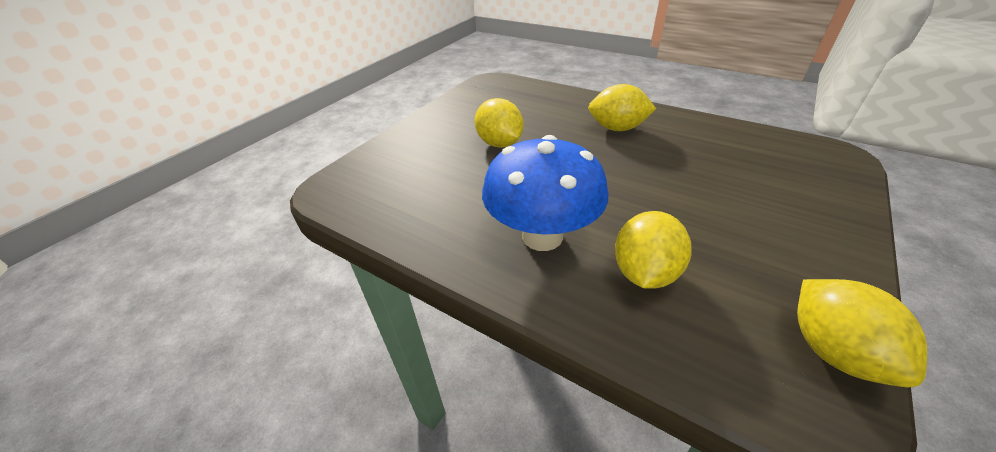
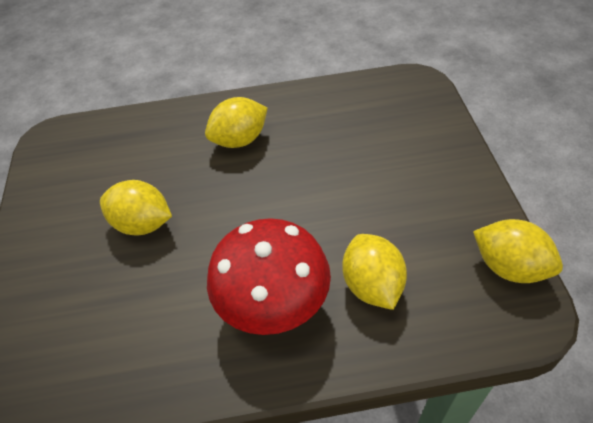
camera: 40 degrees left, 10 degrees up
blue mushroom [482,135,608,251] -> red mushroom [207,218,331,335]

